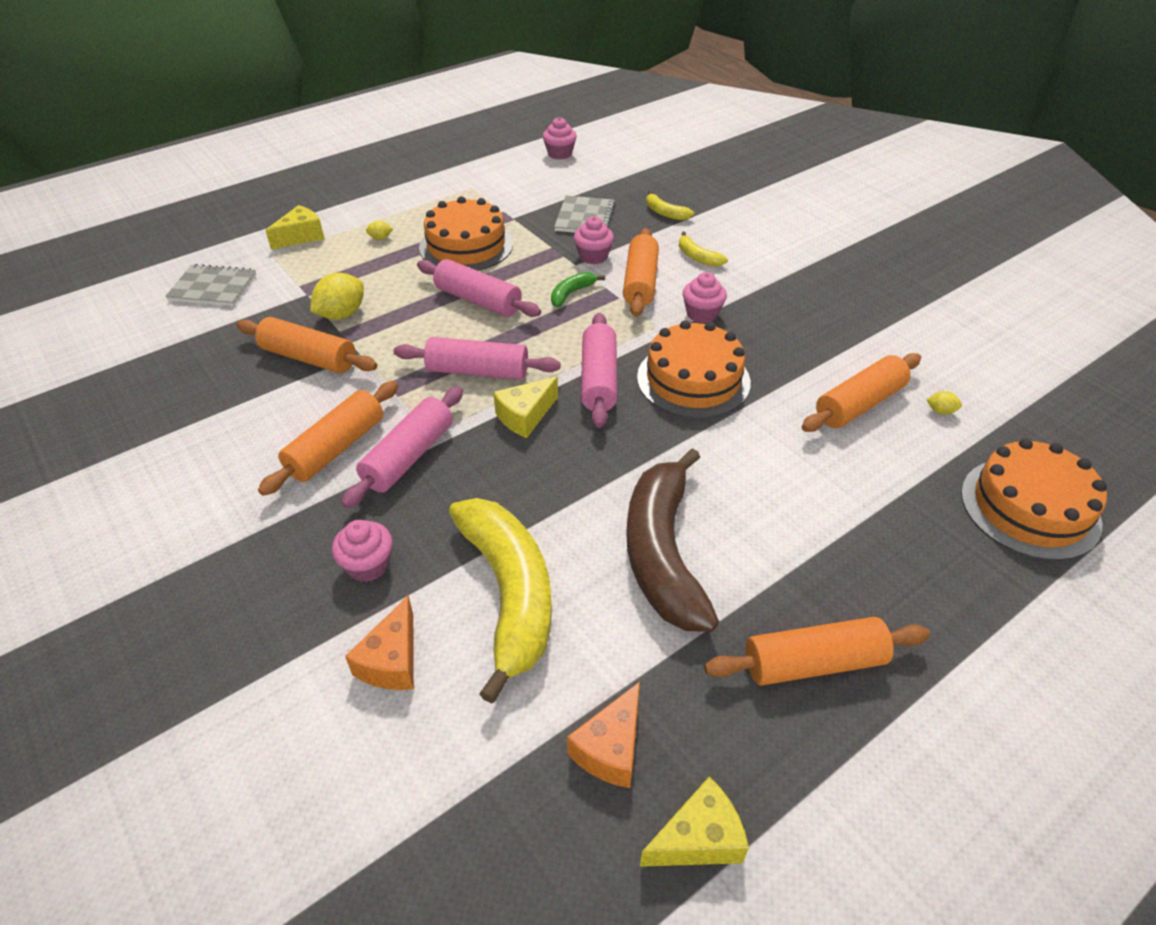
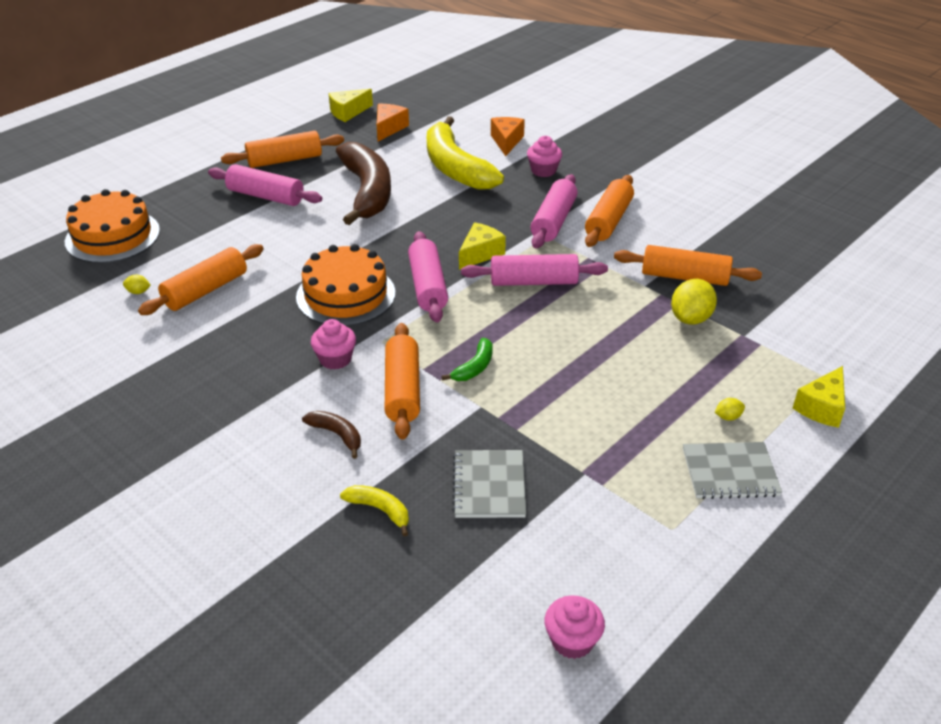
camera: 170 degrees right, 5 degrees down
grey notebook [165,264,256,306] -> grey notebook moved to [683,442,782,499]
pink rolling pin [417,259,541,317] -> pink rolling pin moved to [208,164,322,206]
orange cake [419,196,513,271] -> none
pink cupcake [574,216,614,265] -> none
yellow banana [679,232,728,267] -> brown banana [302,411,361,459]

